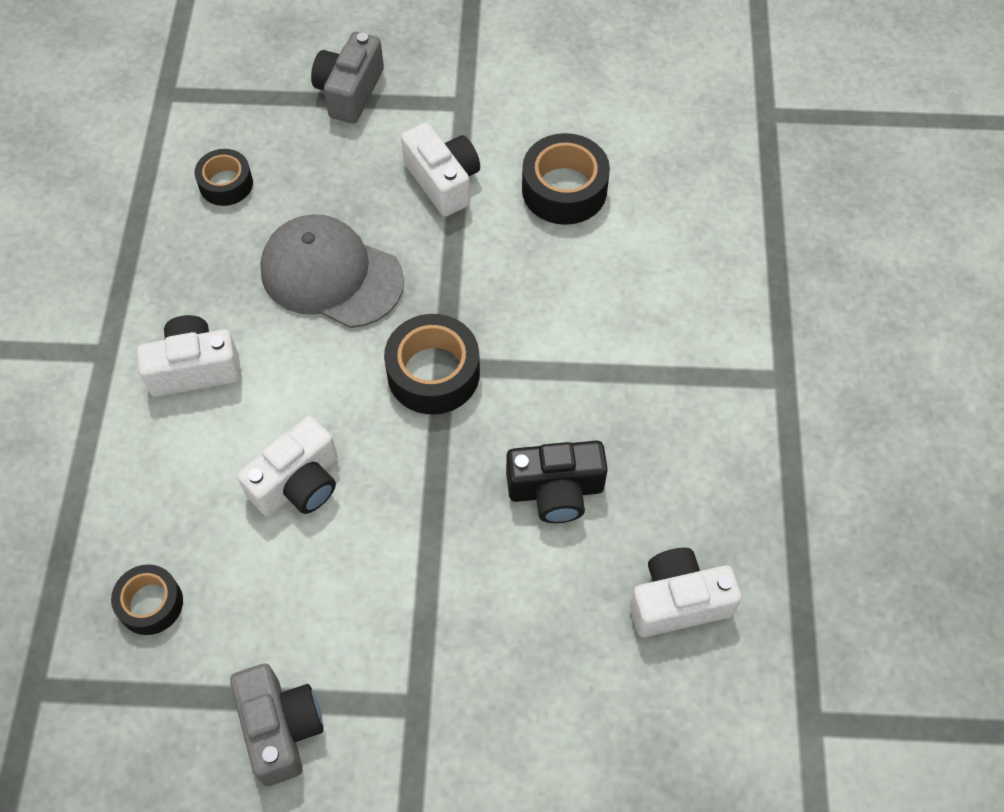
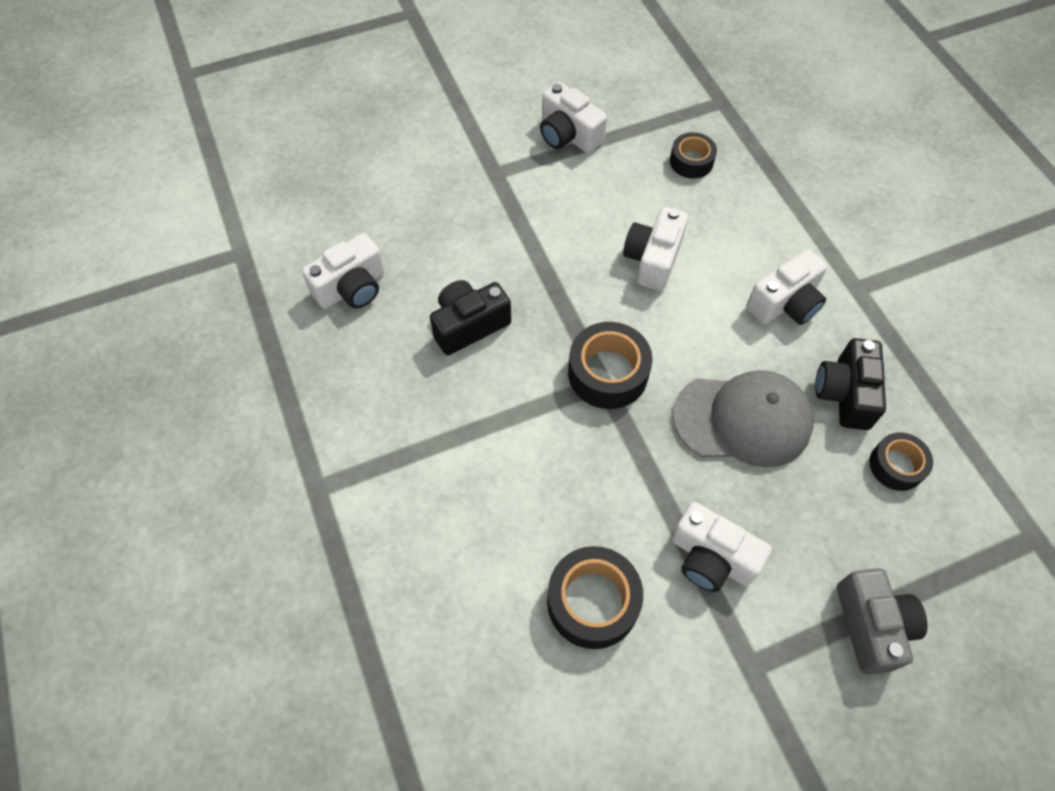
camera: 155 degrees right, 0 degrees up
grey camera [230,664,323,786] -> white camera [540,82,607,153]
none -> black camera [815,338,886,430]

